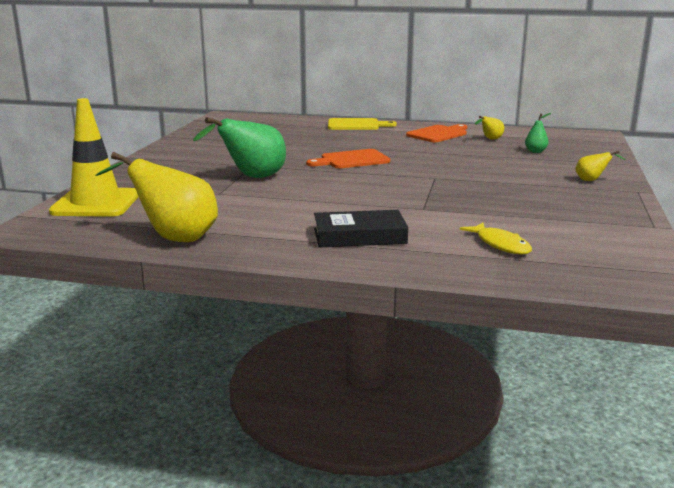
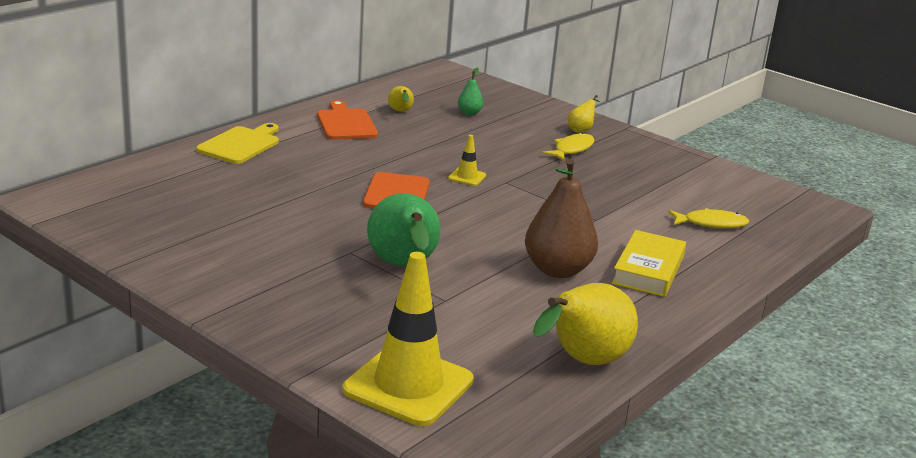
camera: 65 degrees left, 5 degrees up
black book [314,210,408,248] -> yellow book [612,230,686,297]
none -> yellow traffic cone [448,135,486,186]
none -> brown pear [525,159,598,278]
none -> yellow fish [542,133,594,161]

